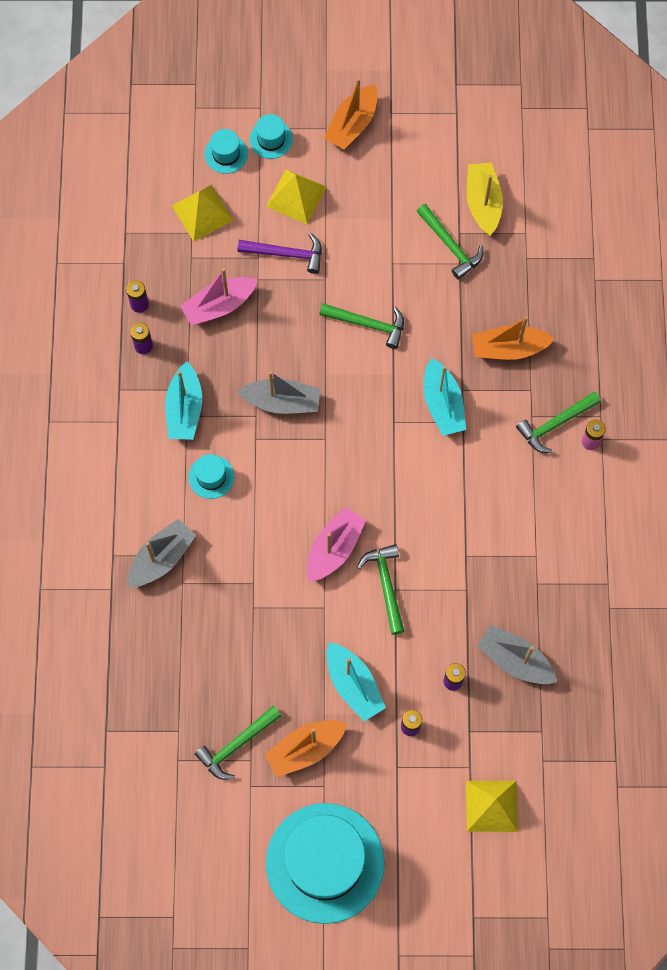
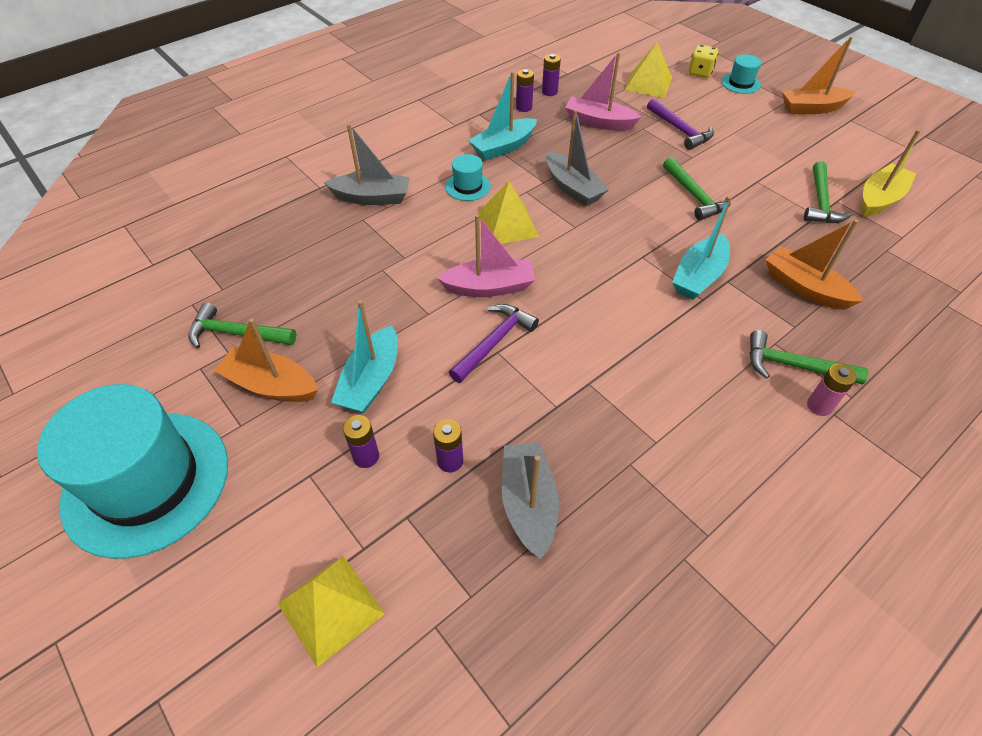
camera: 50 degrees right, 20 degrees down
turquoise hat [204,129,248,174] -> yellow dice [689,45,719,78]
yellow pyramid [266,169,327,224] -> yellow pyramid moved to [477,181,539,244]
green hammer [357,544,404,635] -> purple hammer [449,304,539,383]

